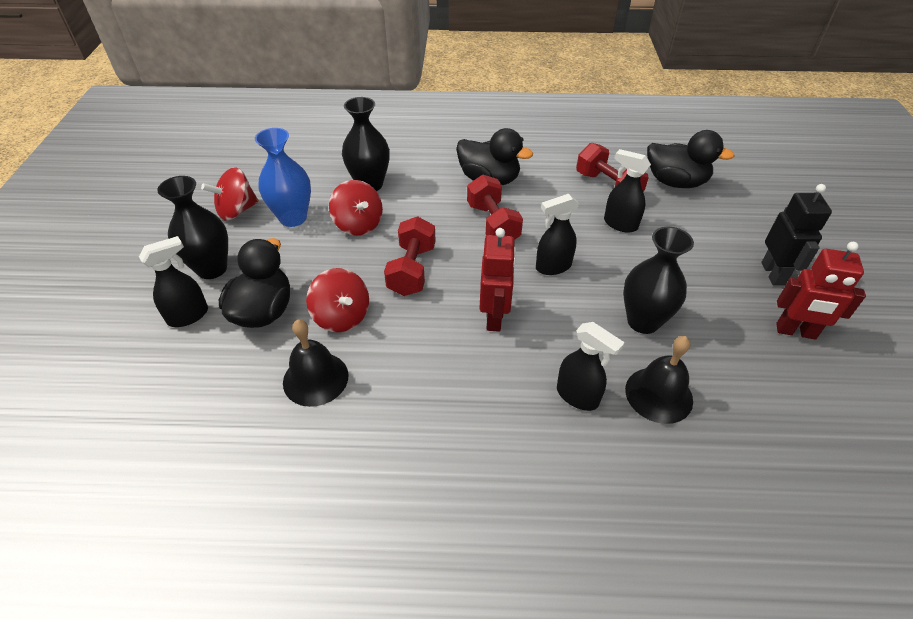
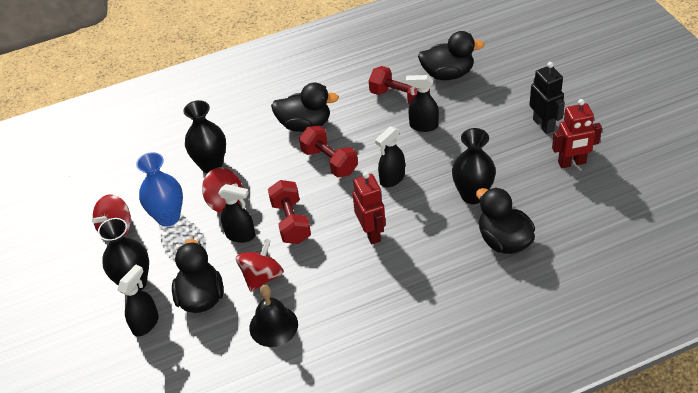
camera: 20 degrees left, 0 degrees up
red spinning top [306,268,369,332] -> red spinning top turned 90 degrees counterclockwise [236,239,284,292]
black spray bottle [557,322,625,411] -> black spray bottle moved to [218,184,255,243]
black bell [625,336,693,424] -> black duck [476,187,535,254]

